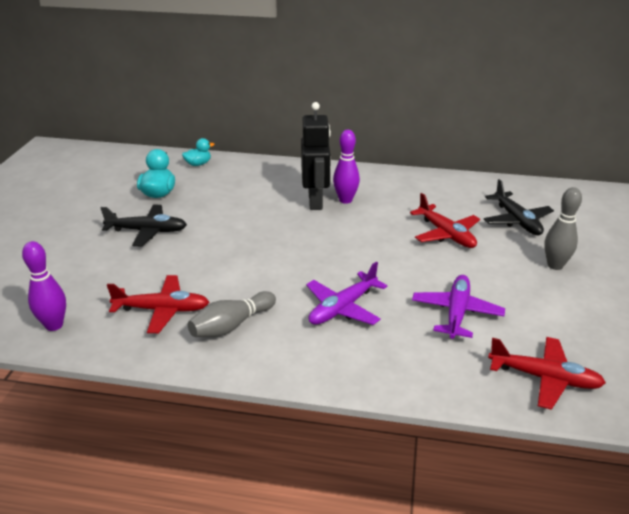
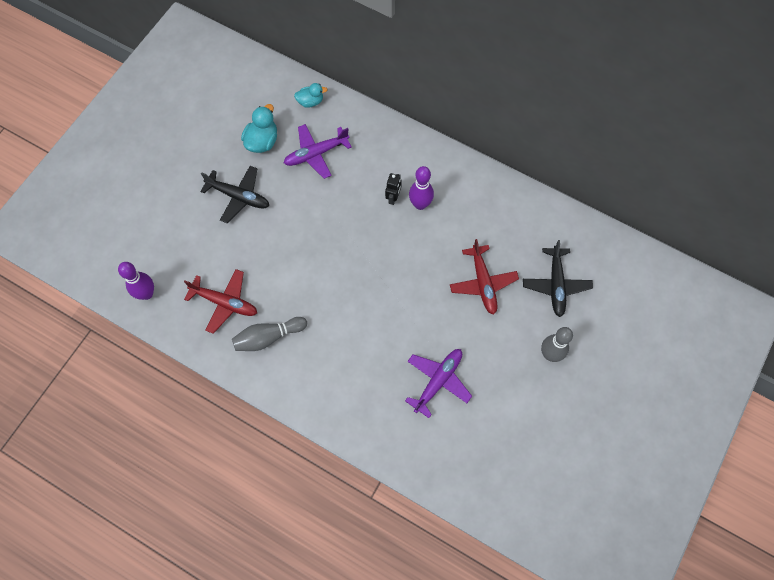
camera: 20 degrees right, 35 degrees up
black robot [301,102,331,210] -> black robot [385,173,402,205], size x0.48
purple plane [306,262,387,325] -> purple plane moved to [284,124,352,179]
red plane [488,337,606,410] -> none

